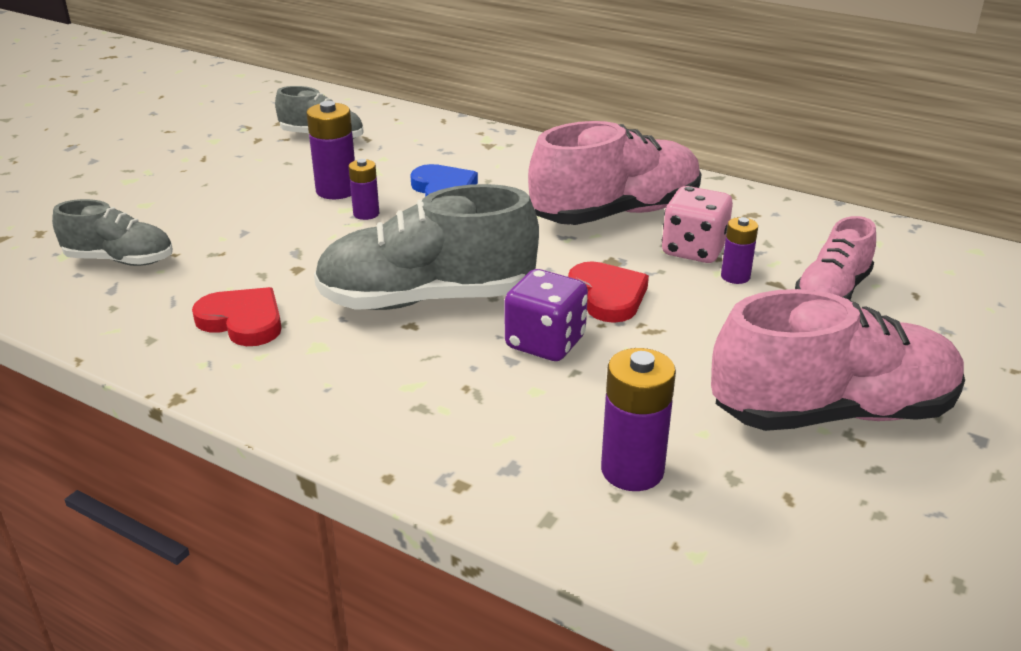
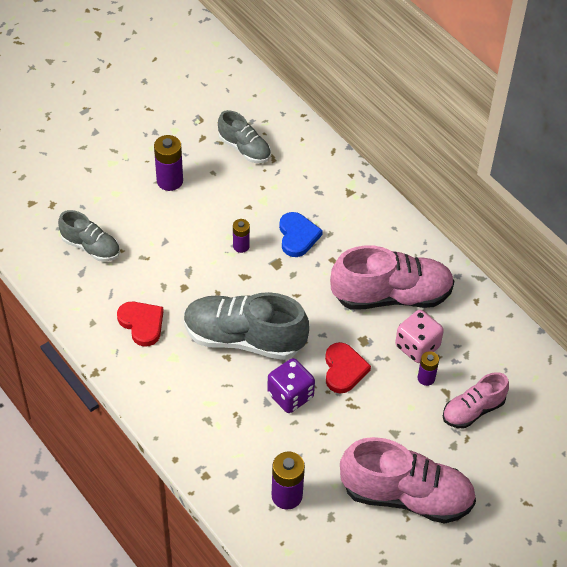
camera: 20 degrees right, 20 degrees up
purple battery [306,101,355,199] -> purple battery moved to [154,135,183,191]

